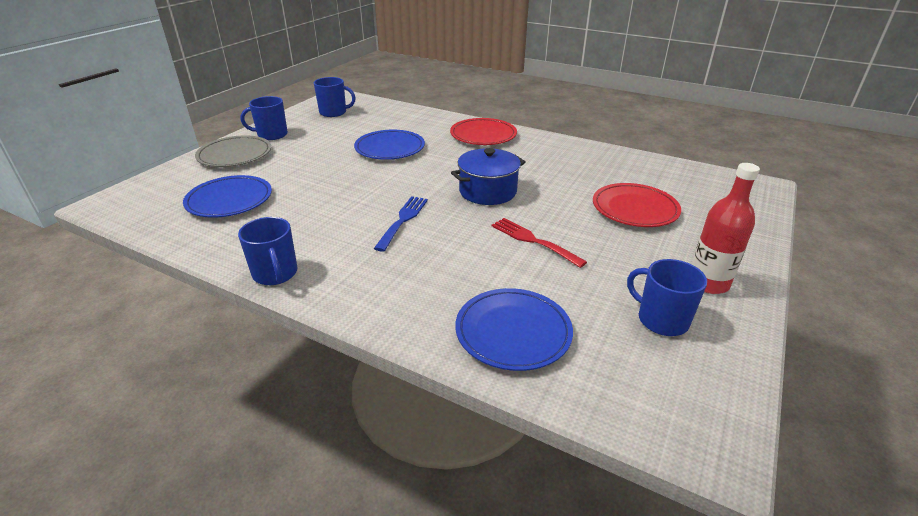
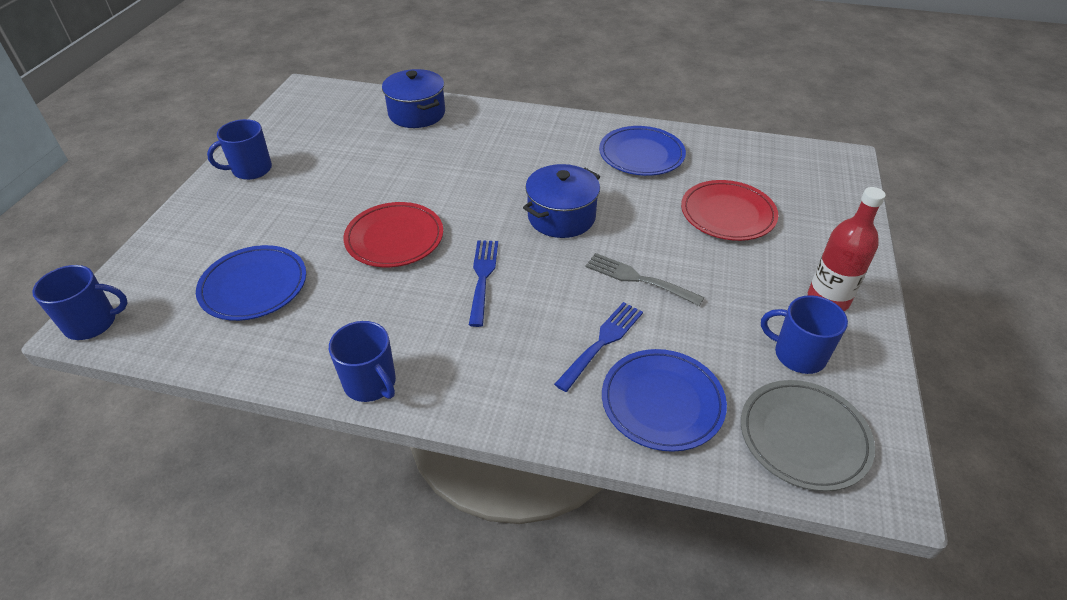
camera: 15 degrees left, 10 degrees up
grey plate [195,135,271,167] -> grey plate moved to [741,380,875,491]
blue mug [314,77,356,117] -> blue mug moved to [32,265,128,340]
blue plate [354,130,425,160] -> blue plate moved to [599,126,686,176]
red plate [450,118,517,145] -> red plate moved to [343,202,443,267]
red fork [491,218,587,268] -> grey fork [585,253,704,306]
none -> blue pot [382,69,445,128]
none -> blue fork [554,302,643,392]

